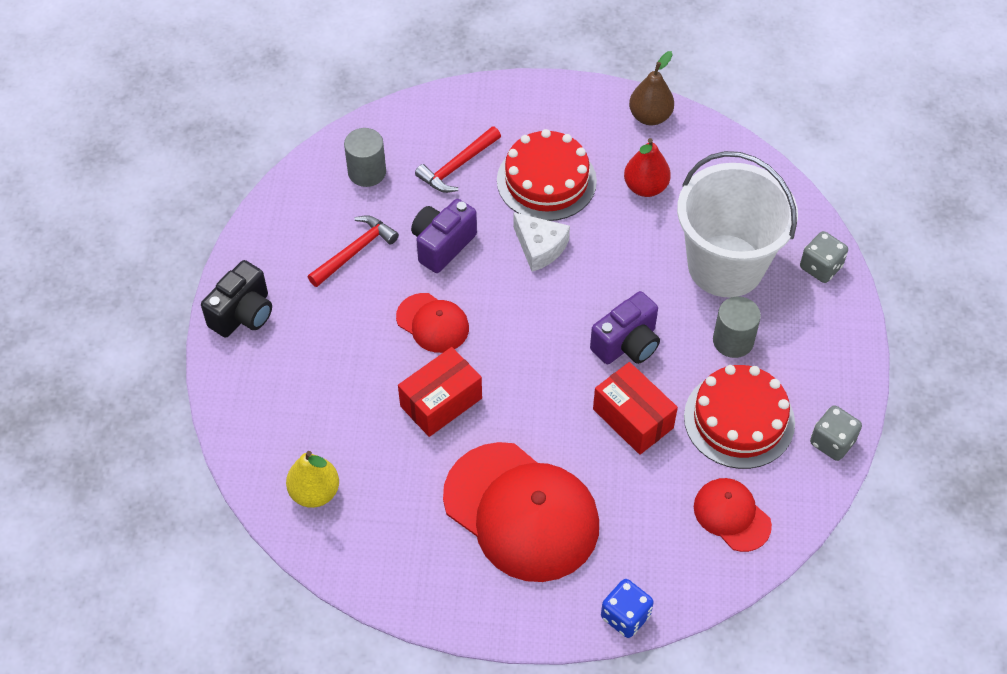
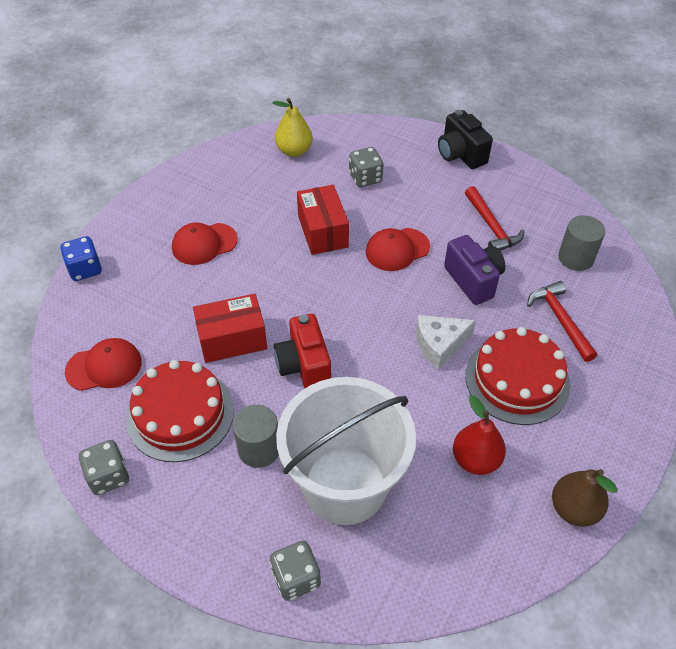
camera: 115 degrees right, 5 degrees down
red cap [443,442,599,582] -> red cap [172,223,238,265], size x0.50
purple camera [590,291,660,364] -> red camera [274,314,331,388]
none -> grey dice [349,147,383,187]

